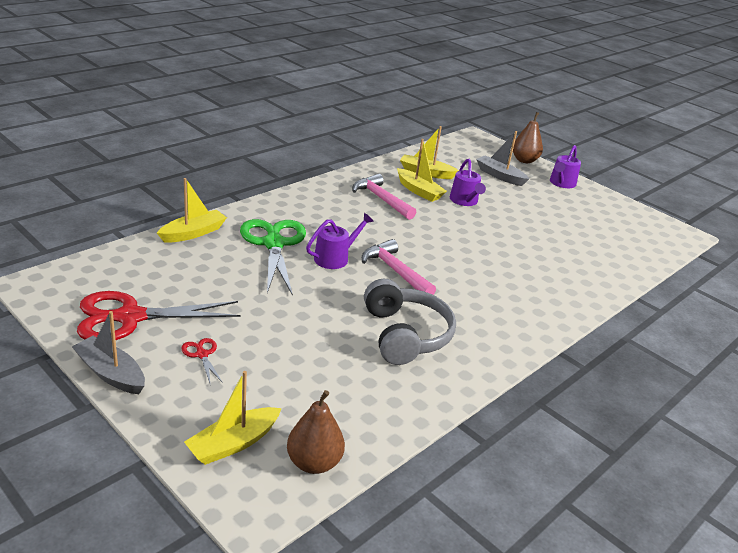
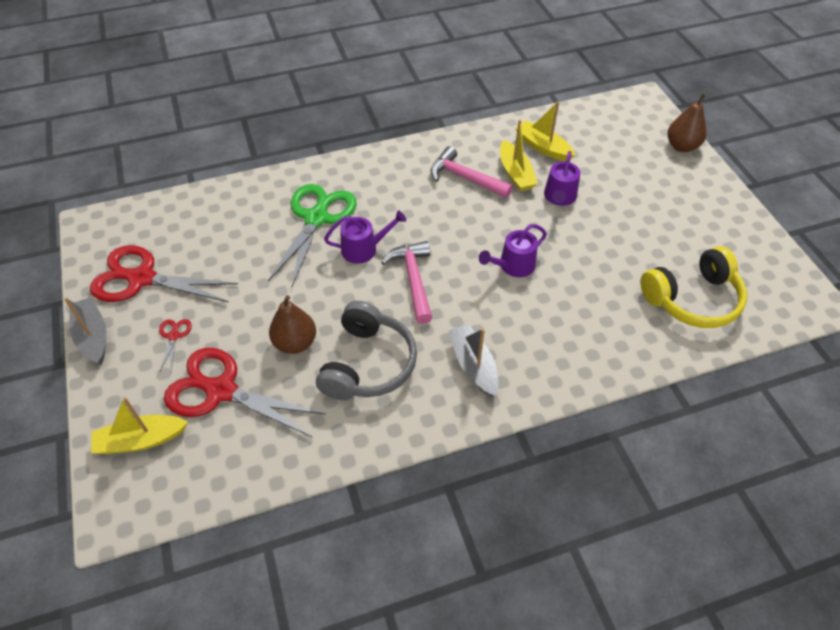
camera: 30 degrees right, 20 degrees up
yellow boat [157,178,227,243] -> none
brown pear [287,390,345,474] -> brown pear moved to [269,295,316,354]
pink hammer [352,174,416,220] -> pink hammer turned 45 degrees counterclockwise [431,146,513,198]
grey boat [476,131,529,186] -> grey boat moved to [448,324,498,397]
purple watering can [550,145,581,188] -> purple watering can moved to [479,224,547,277]
none -> red scissors [164,348,326,438]
none -> yellow headphones [641,246,747,328]

